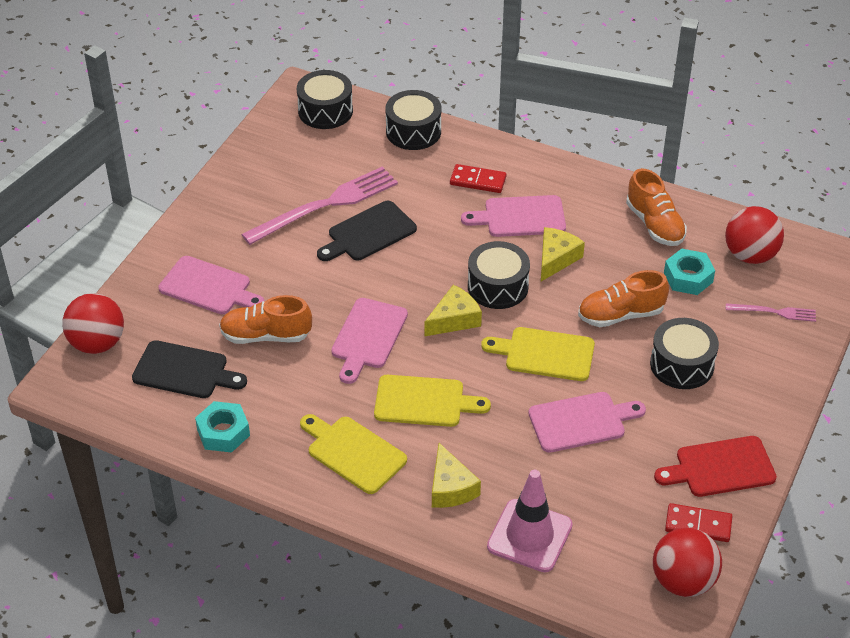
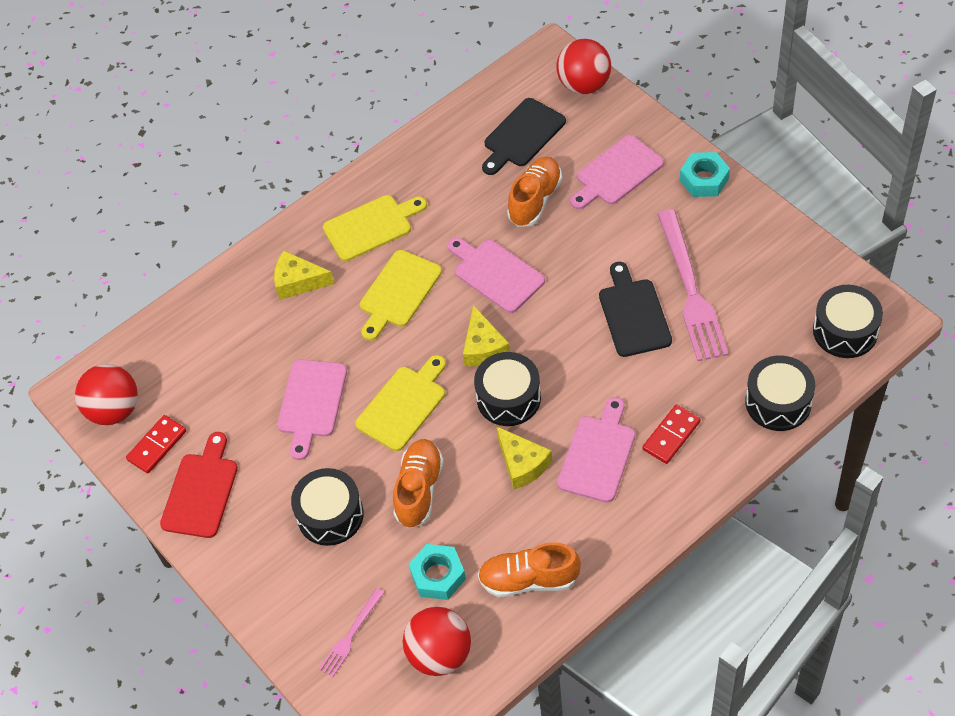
camera: 120 degrees right, 10 degrees up
turquoise nut [195,401,250,453] -> turquoise nut moved to [680,152,730,197]
pink traffic cone [487,470,573,572] -> none

